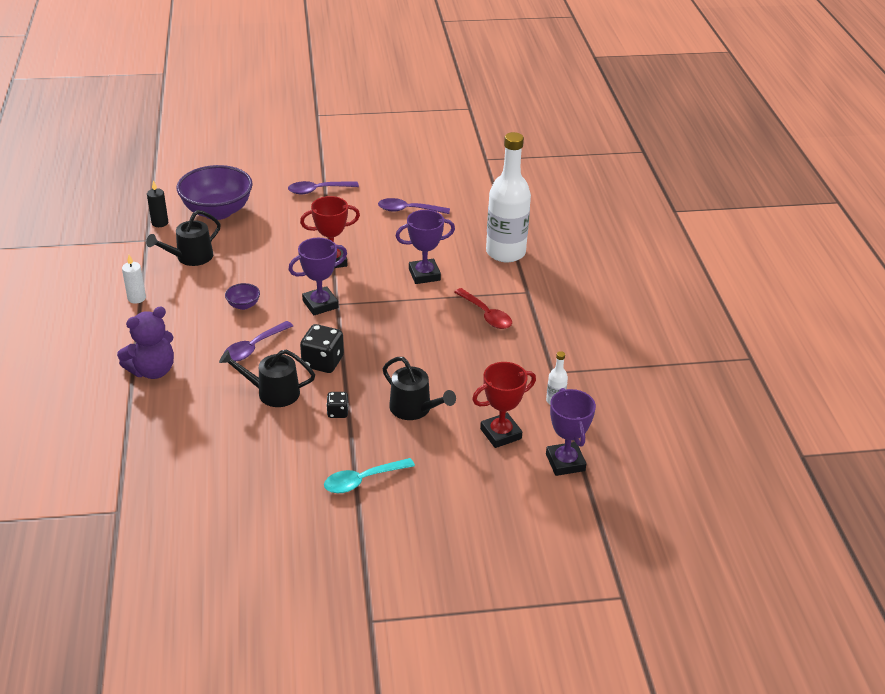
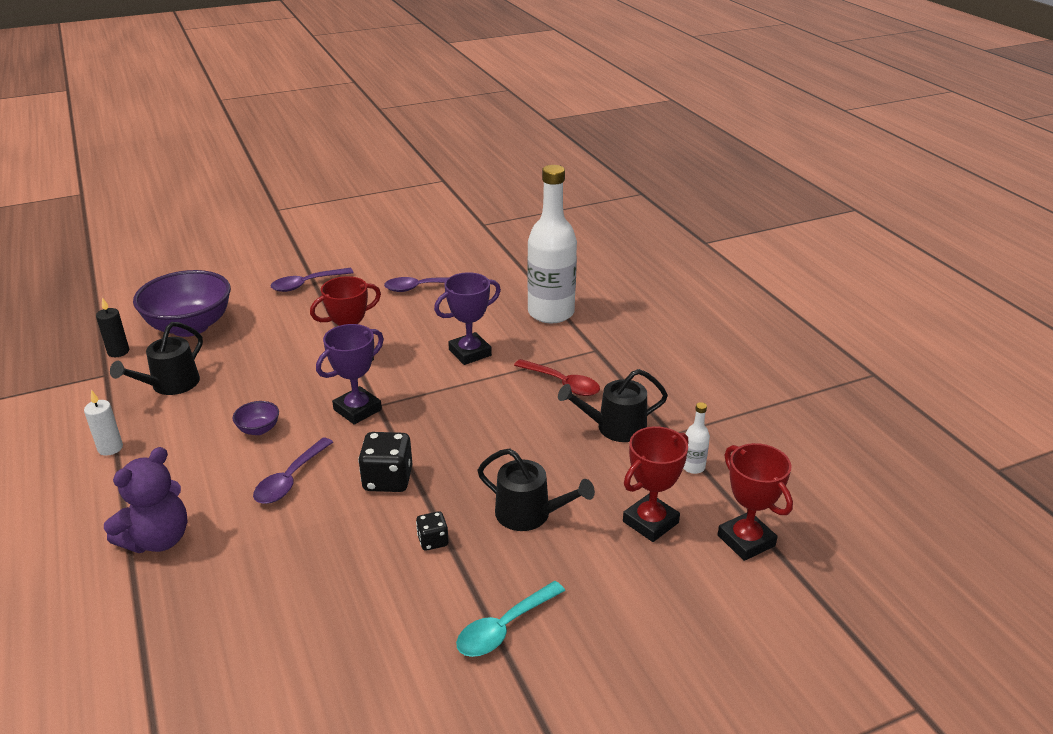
camera: 15 degrees left, 5 degrees down
black watering can [219,350,315,407] -> black watering can moved to [558,369,668,442]
purple trophy [546,388,596,476] -> red trophy [718,443,793,561]

